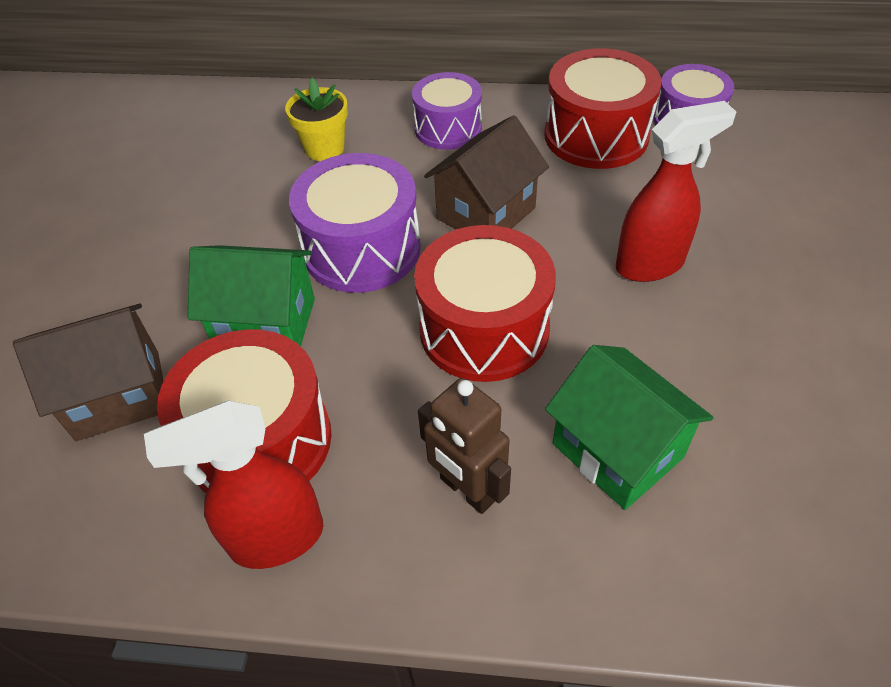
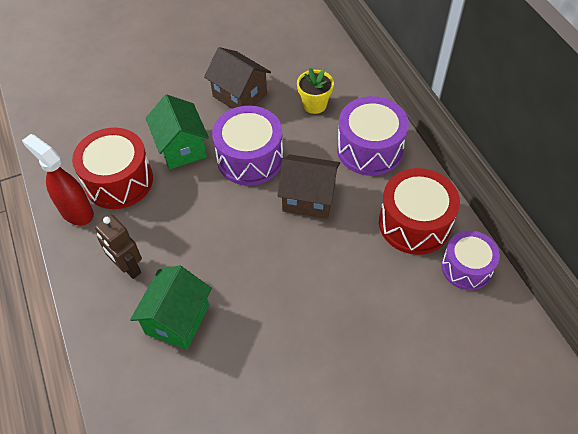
camera: 60 degrees right, 5 degrees up
brown house [13,304,163,441] -> brown house moved to [204,47,271,109]
purple drum [412,72,482,150] -> purple drum [337,96,409,176], size x1.51
red drum [414,225,556,382] -> none
brown robot [418,378,511,514] -> brown robot turned 60 degrees counterclockwise [95,215,142,279]
red spray bottle [616,101,736,282] -> none

